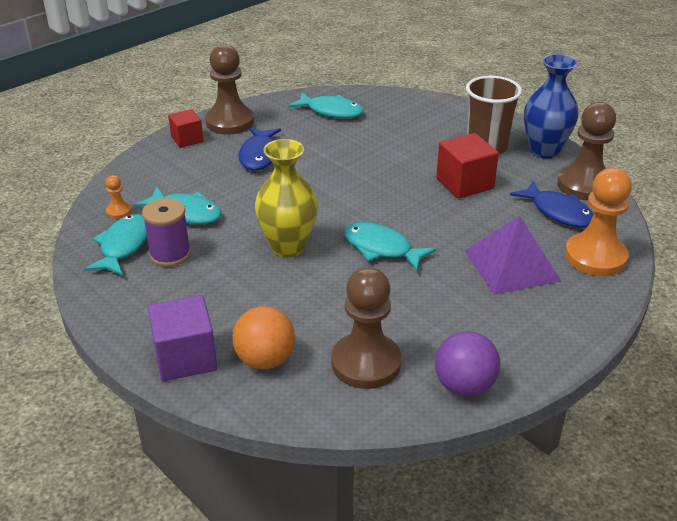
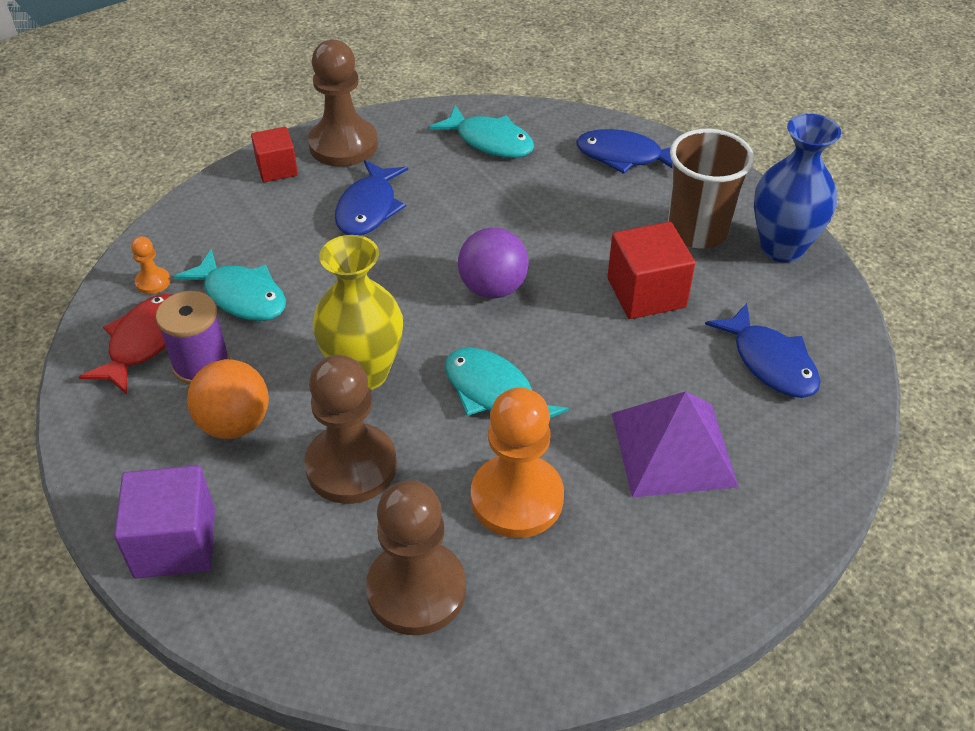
camera: 10 degrees right, 10 degrees up
turquoise fish [84,214,147,276] -> red fish [79,294,172,394]
orange ball [232,306,295,369] -> orange ball moved to [187,359,269,439]
purple ball [435,331,500,397] -> purple ball moved to [458,227,529,299]
brown pawn [557,102,616,200] -> brown pawn moved to [304,355,397,504]
orange pawn [565,168,632,276] -> orange pawn moved to [471,387,564,538]
none -> blue fish [576,129,673,174]

